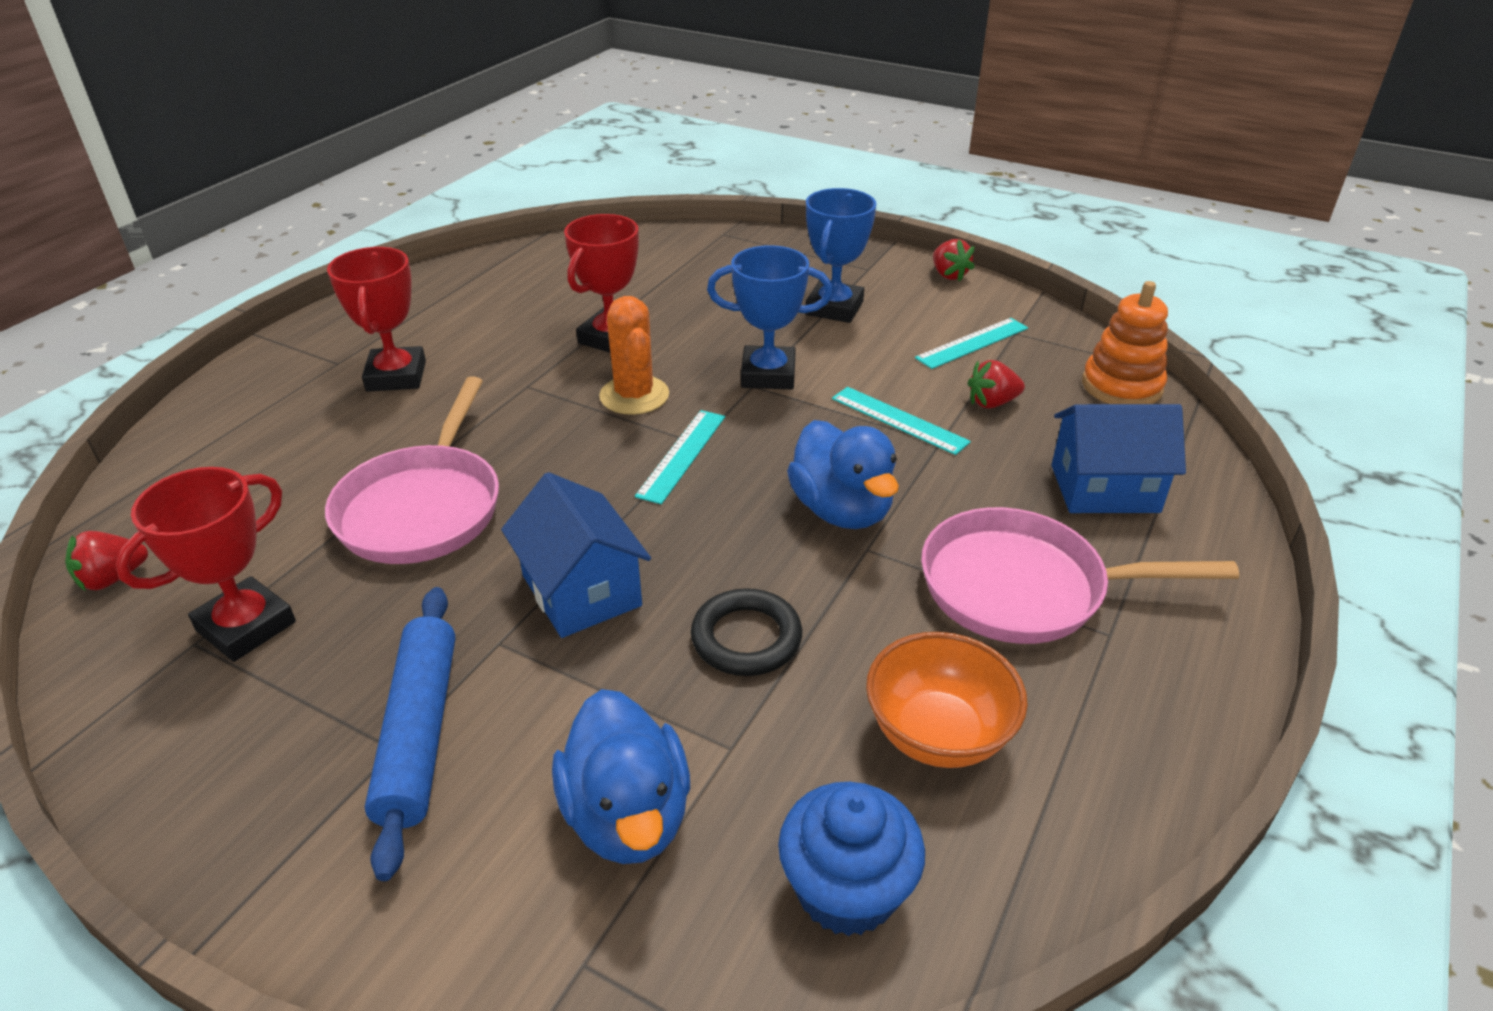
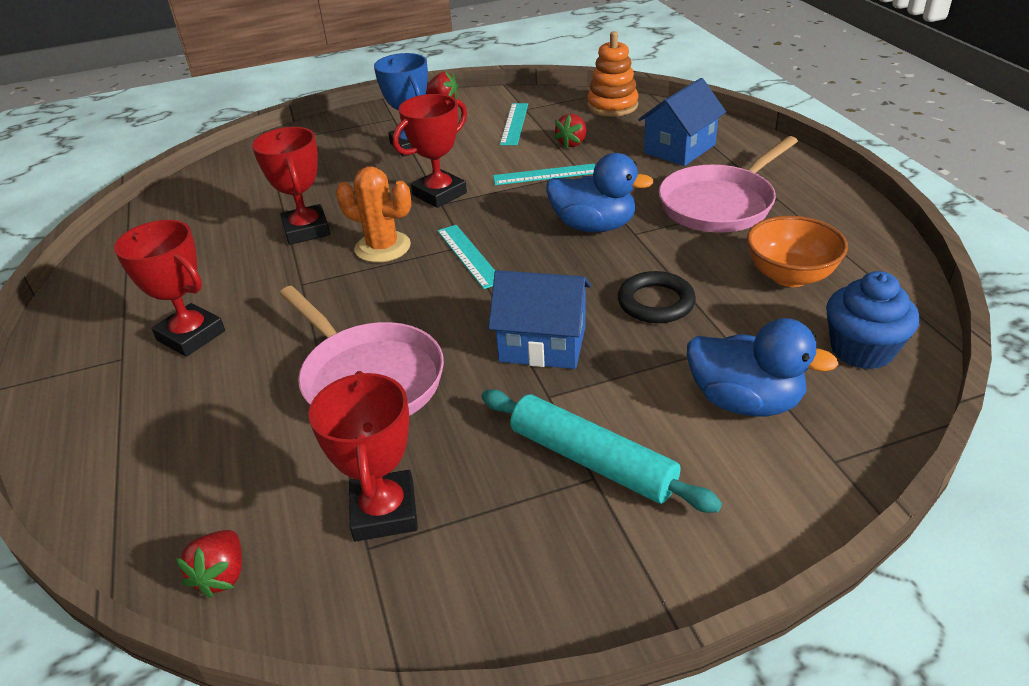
camera: 45 degrees left, 0 degrees up
blue rolling pin [365,587,455,881] -> turquoise rolling pin [481,390,722,513]
blue trophy [707,245,833,389] -> red trophy [393,94,467,208]

